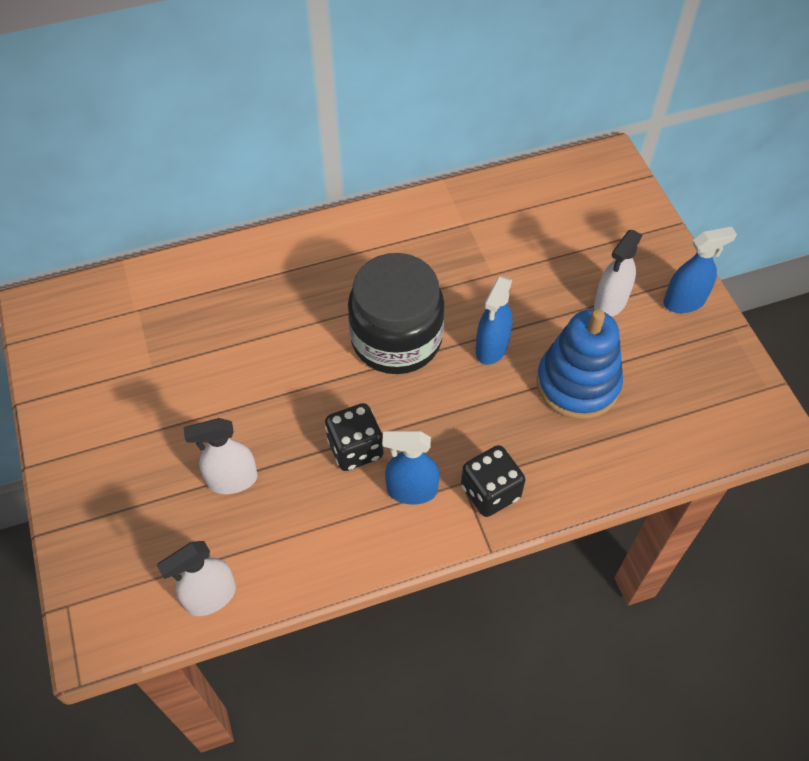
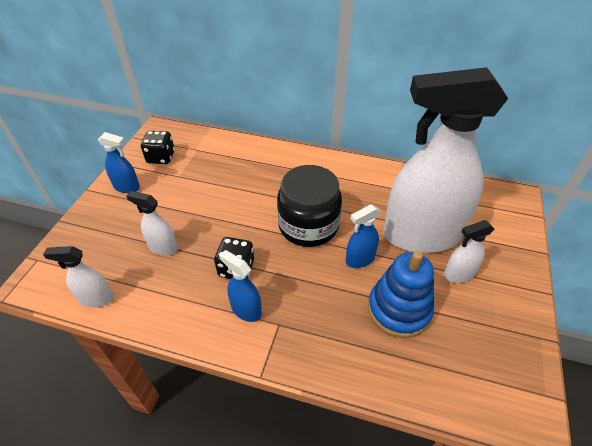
camera: 35 degrees right, 10 degrees down
black dice [461,445,526,517] -> black dice moved to [141,131,175,164]
blue spray bottle [663,227,737,313] -> blue spray bottle moved to [98,132,140,193]
none -> white spray bottle [383,67,508,253]

